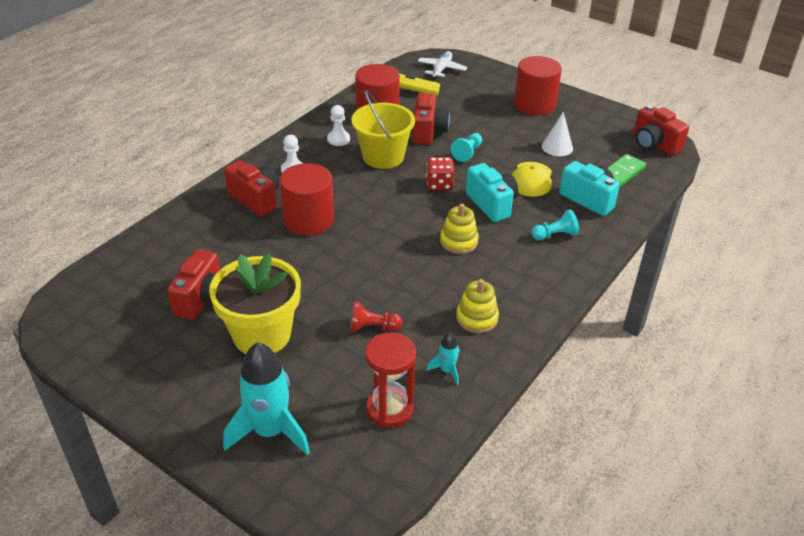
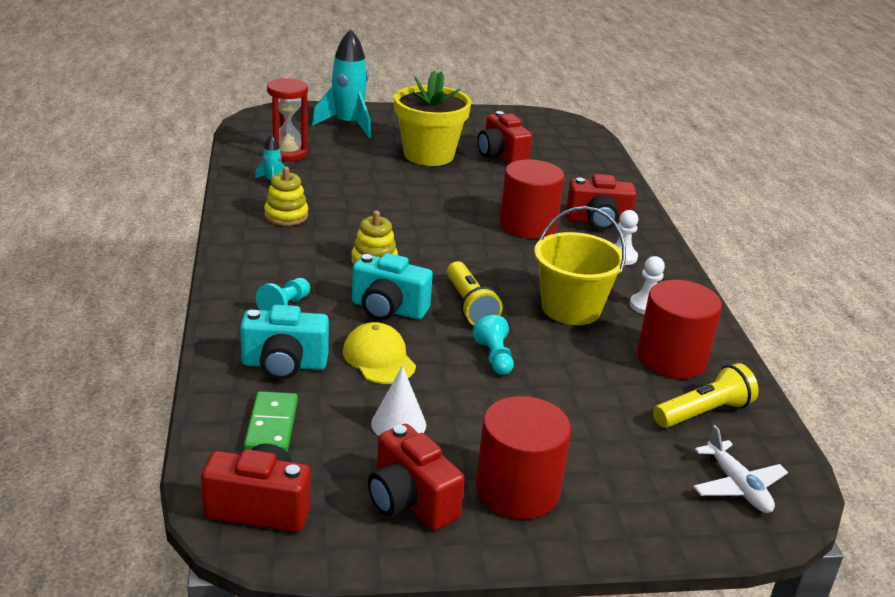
camera: 135 degrees right, 10 degrees down
red pawn [350,302,402,332] -> none
red camera [413,93,450,144] -> red camera moved to [368,424,465,531]
red dice [426,157,454,190] -> yellow flashlight [447,261,503,325]

